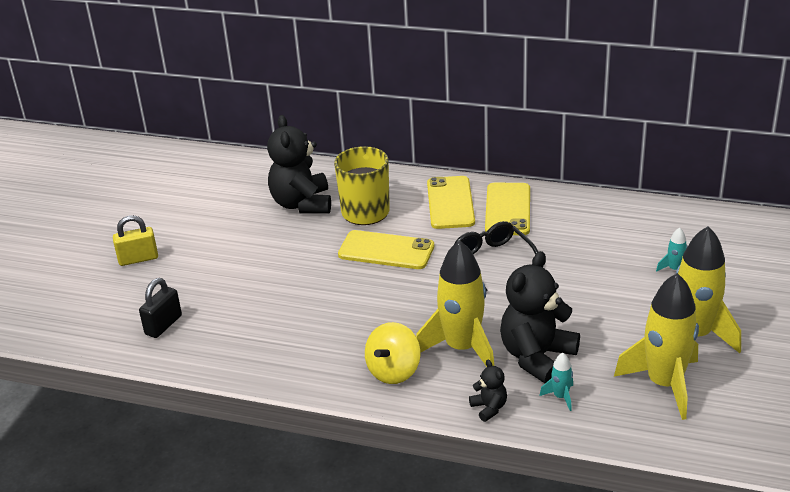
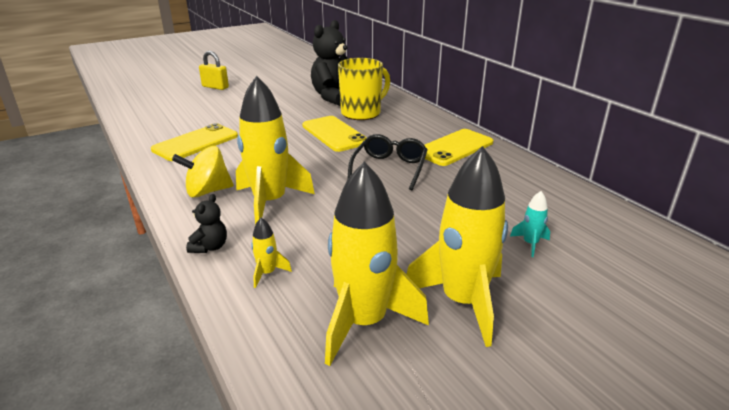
camera: 40 degrees right, 5 degrees down
black padlock [139,278,182,338] -> none
yellow phone [427,176,475,229] -> yellow phone moved to [151,123,238,161]
black teddy bear [500,251,580,383] -> none
turquoise rocket [540,353,573,411] -> yellow rocket [251,218,292,288]

